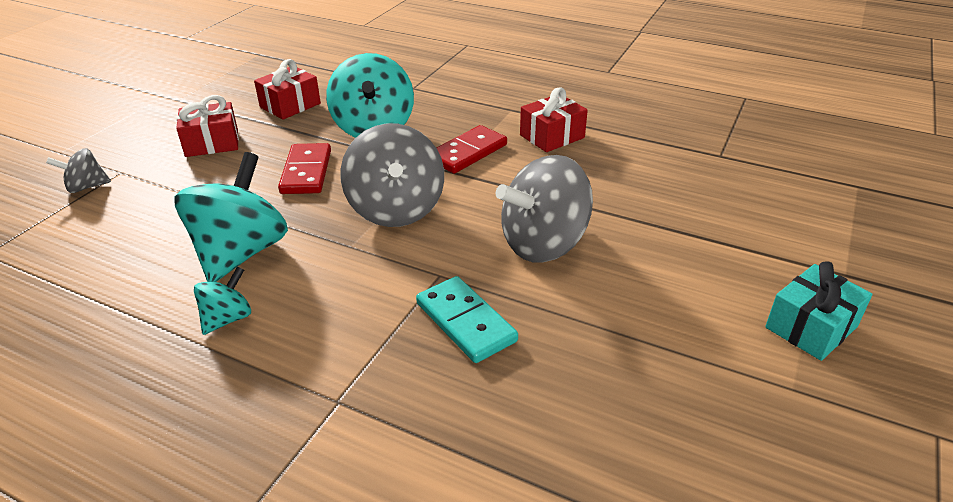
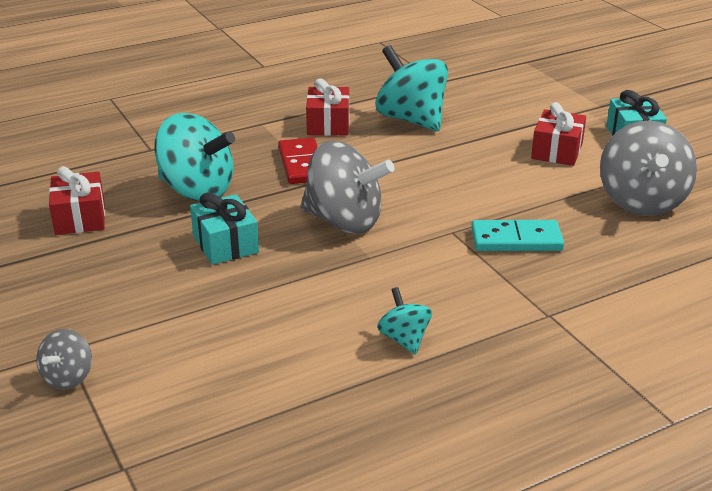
camera: 55 degrees left, 5 degrees down
turquoise spinning top [174,152,288,282] -> turquoise spinning top moved to [375,45,448,131]
red gift [176,95,239,157] -> red gift moved to [531,102,586,166]
red domino [278,143,331,194] -> turquoise gift [190,193,259,265]
grey spinning top [496,155,593,263] -> grey spinning top moved to [600,120,697,216]

